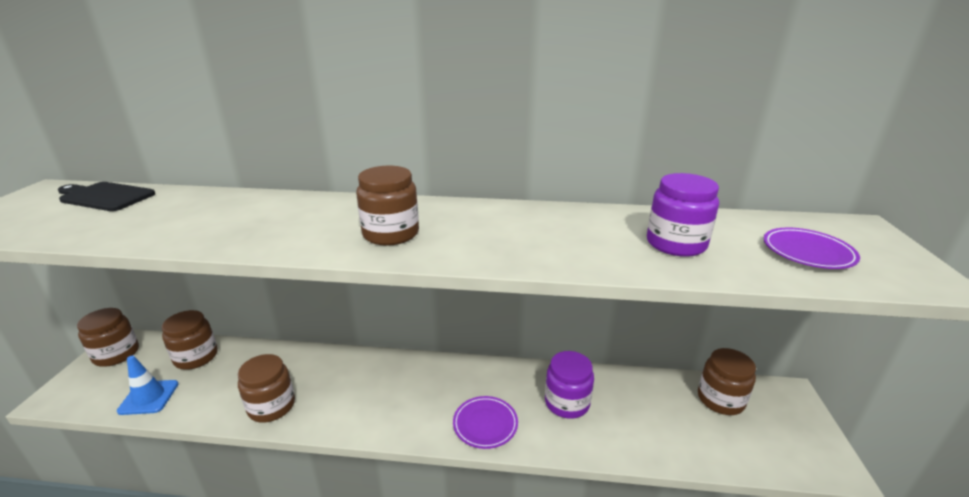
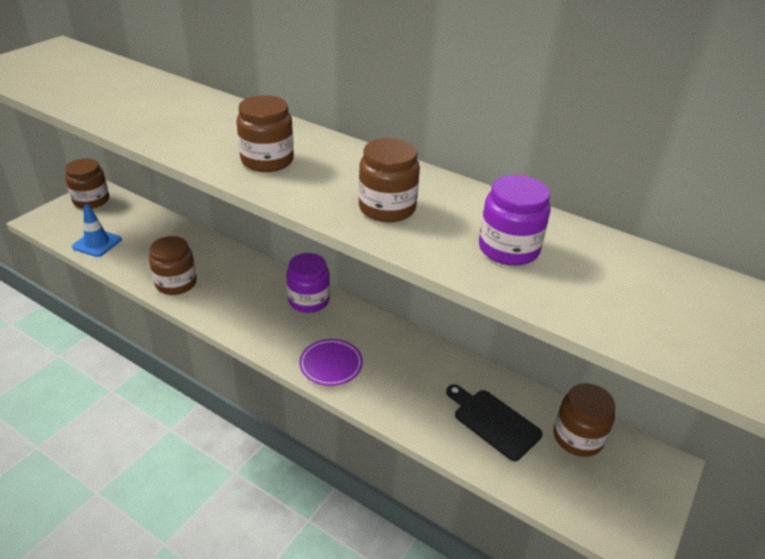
camera: 25 degrees right, 10 degrees up
black cutting board [58,182,155,211] -> black cutting board moved to [446,384,543,461]
brown jar [162,310,218,370] -> brown jar moved to [359,138,420,222]
purple jar [545,351,594,419] -> purple jar moved to [286,253,330,313]
purple plate [764,228,860,269] -> none

